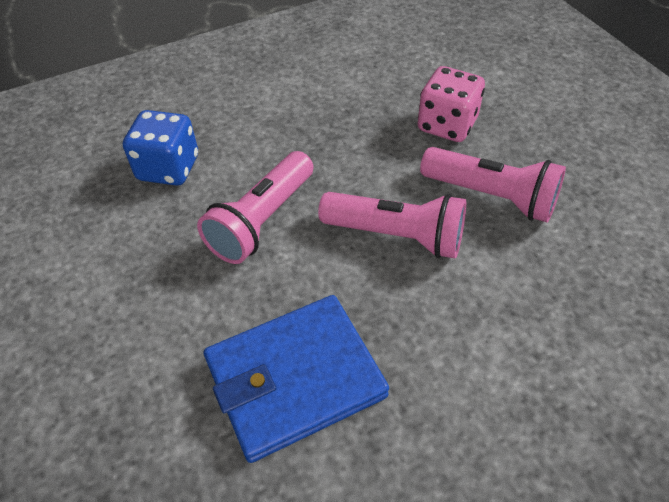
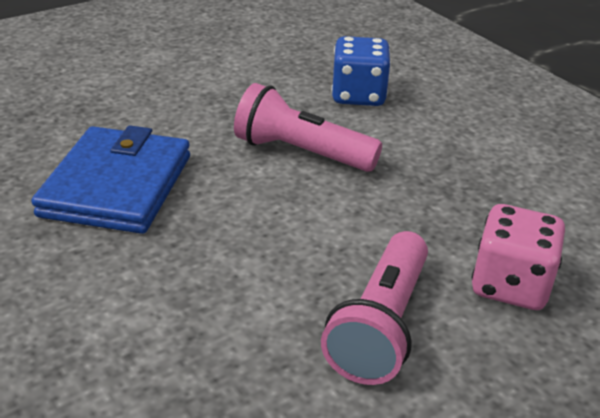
camera: 80 degrees right, 15 degrees down
blue wallet [204,295,389,463] -> blue wallet turned 45 degrees clockwise [31,125,190,234]
pink flashlight [318,192,466,259] -> none

